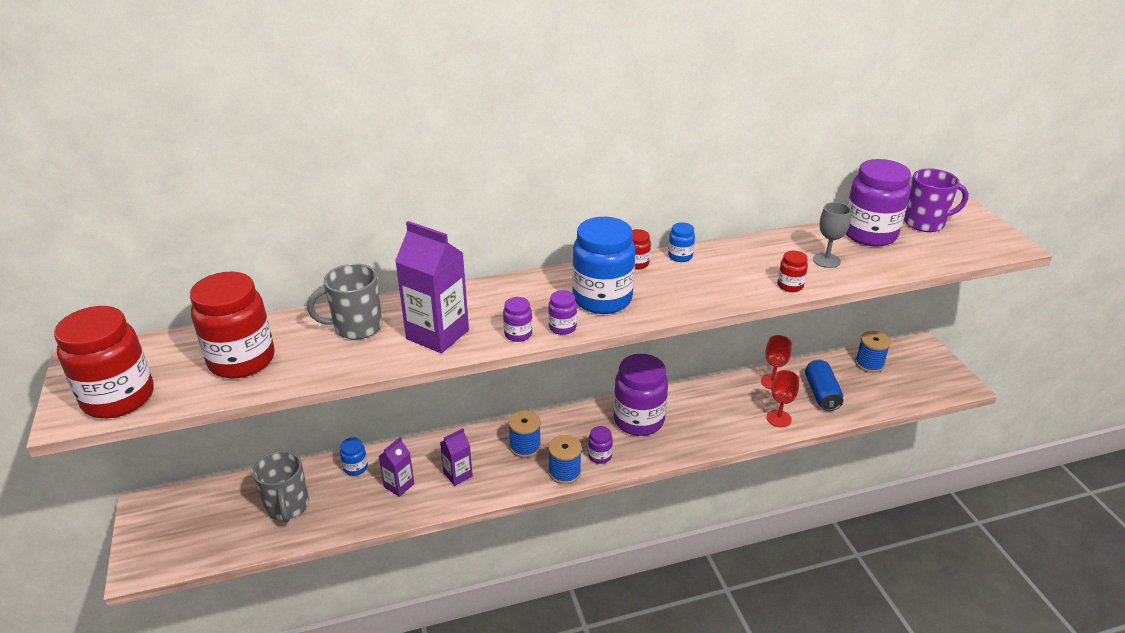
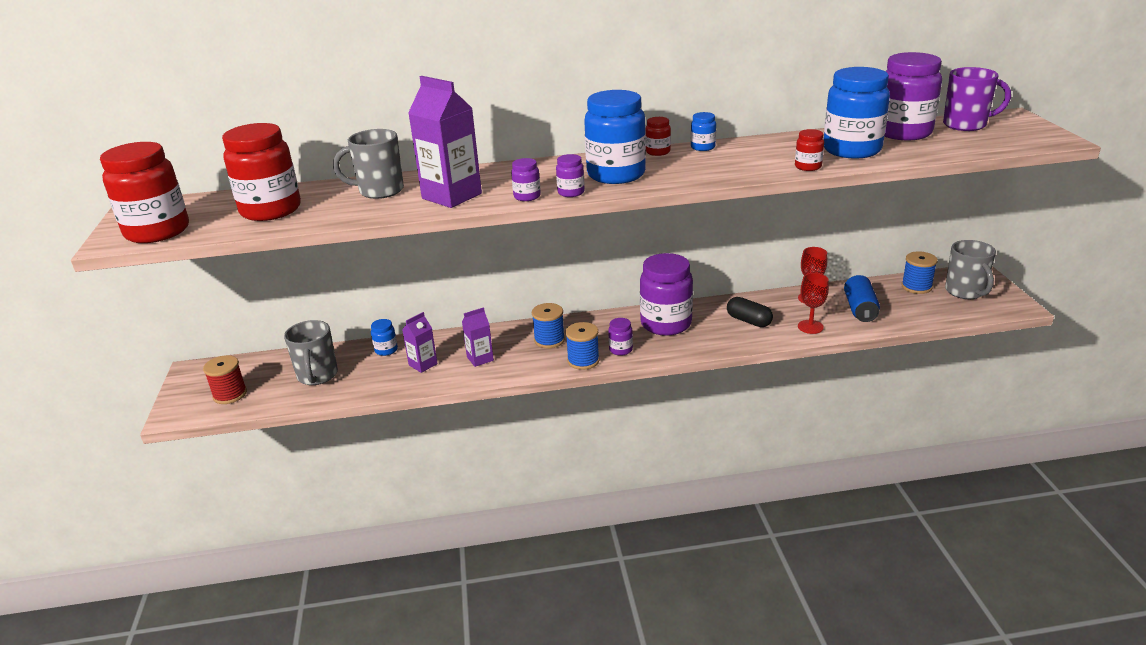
camera: 10 degrees right, 5 degrees down
grey goblet [813,202,851,268] -> blue jar [824,67,890,159]
none -> red spool [203,355,247,404]
none -> black capsule [727,297,773,327]
none -> grey mug [945,240,996,299]

